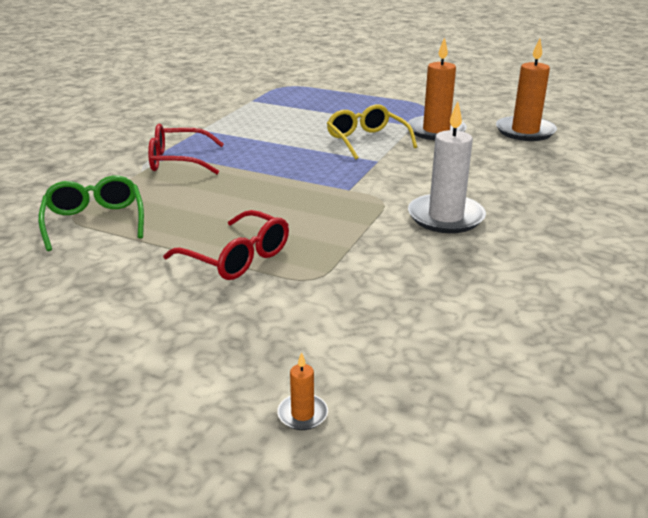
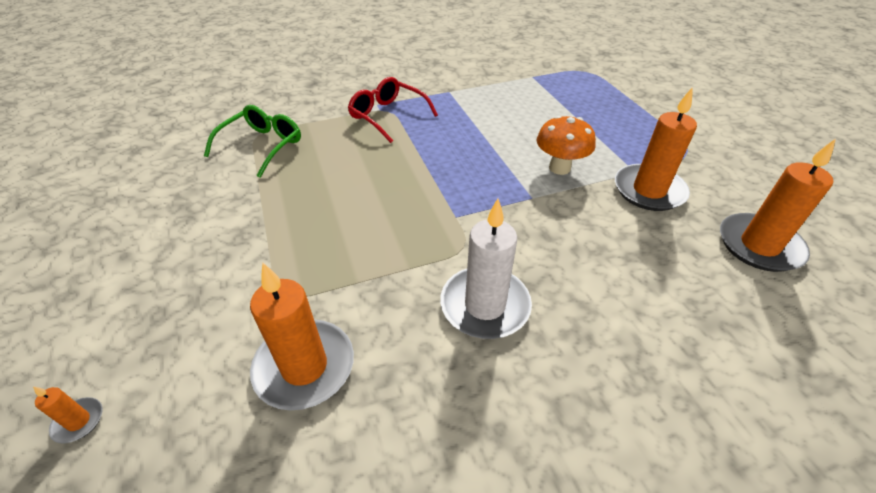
camera: 45 degrees right, 15 degrees up
red glasses [163,210,289,280] -> none
yellow glasses [327,105,417,160] -> orange mushroom [537,115,596,175]
none -> orange candle [250,263,354,410]

